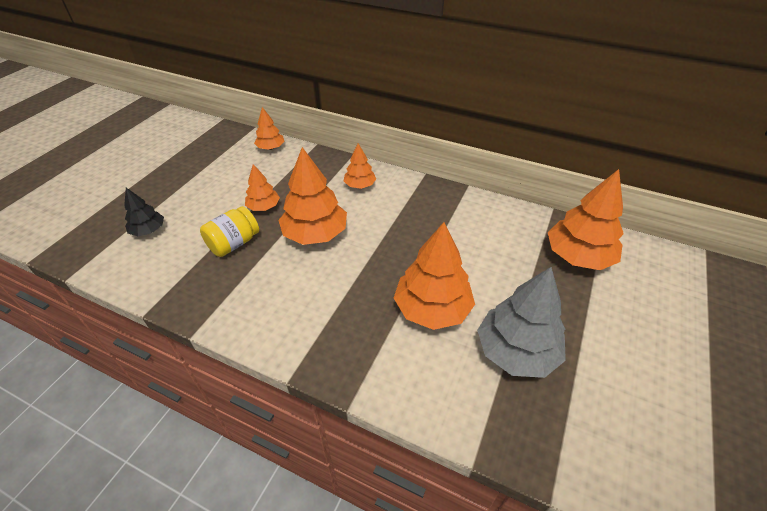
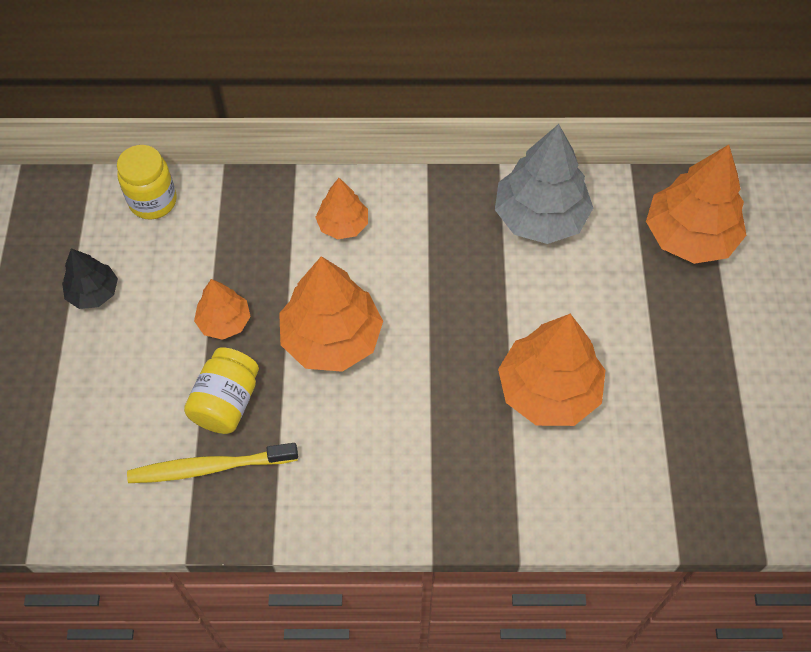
camera: 25 degrees left, 15 degrees up
black tree [124,188,164,236] -> black tree moved to [62,248,118,309]
orange tree [254,107,285,150] -> yellow jar [117,145,177,220]
grey tree [477,267,566,378] -> grey tree moved to [495,124,593,244]
none -> yellow toothbrush [127,443,298,483]

